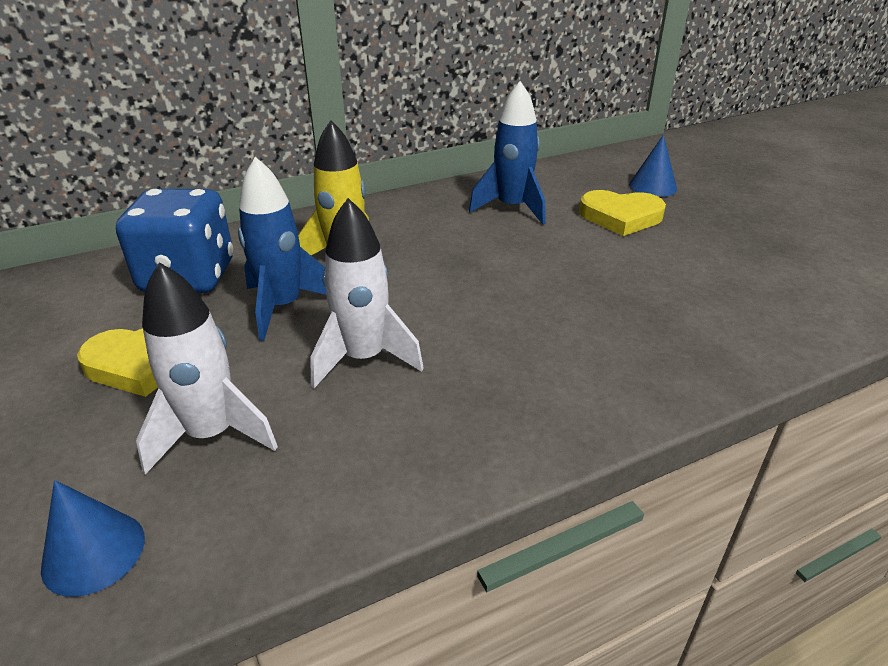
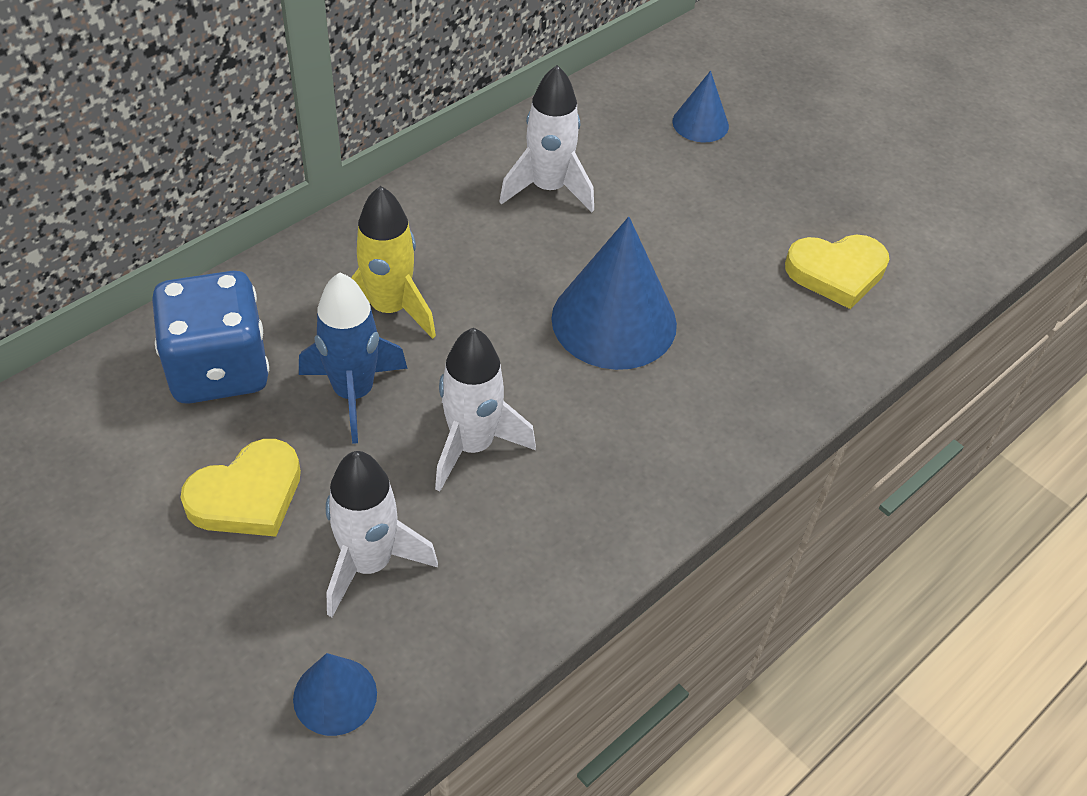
camera: 20 degrees left, 15 degrees up
blue rocket [469,81,546,224] -> white rocket [499,65,594,212]
yellow heart [579,190,666,236] -> yellow heart moved to [785,235,889,309]
none -> blue cone [551,217,677,370]

